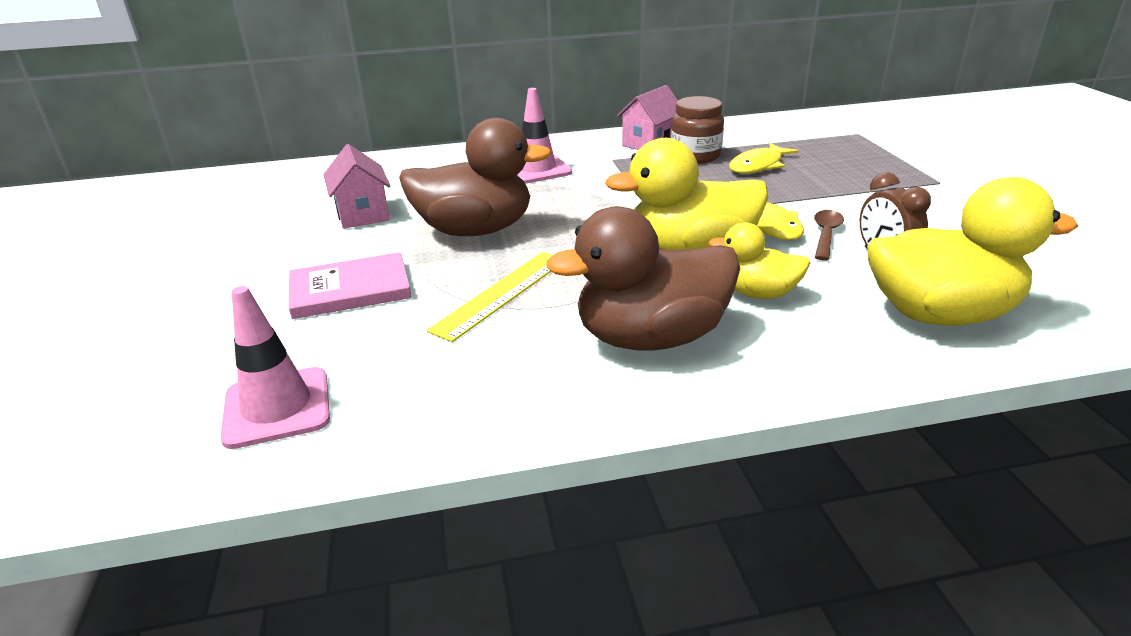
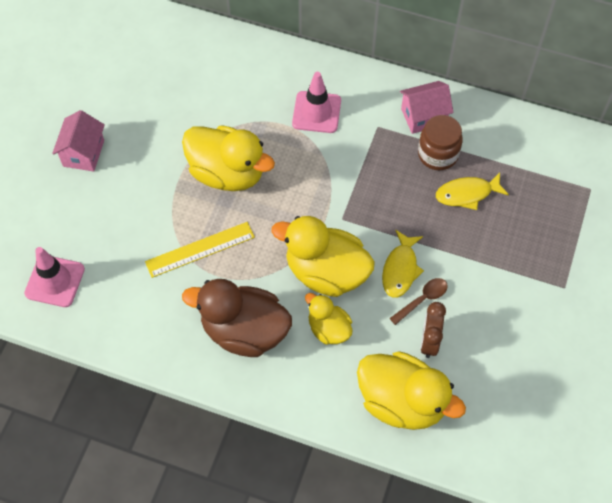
camera: 30 degrees right, 30 degrees up
pink book [288,252,412,319] -> none
pink house [323,144,390,229] -> pink house moved to [52,110,105,172]
brown duck [399,117,552,236] -> yellow duck [182,125,275,191]

